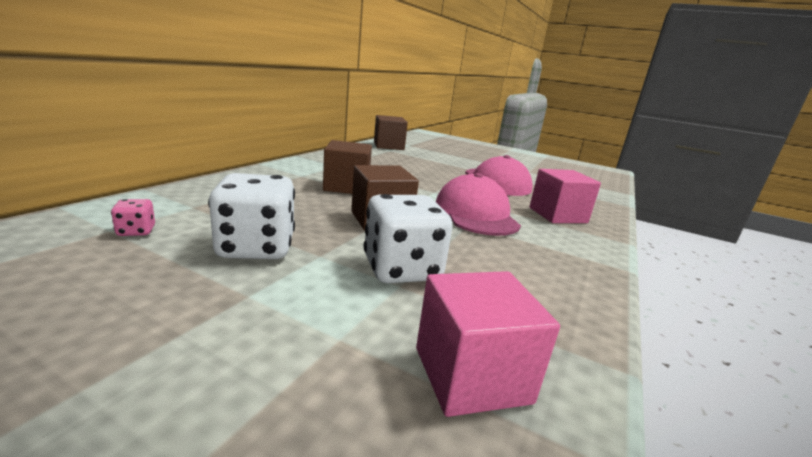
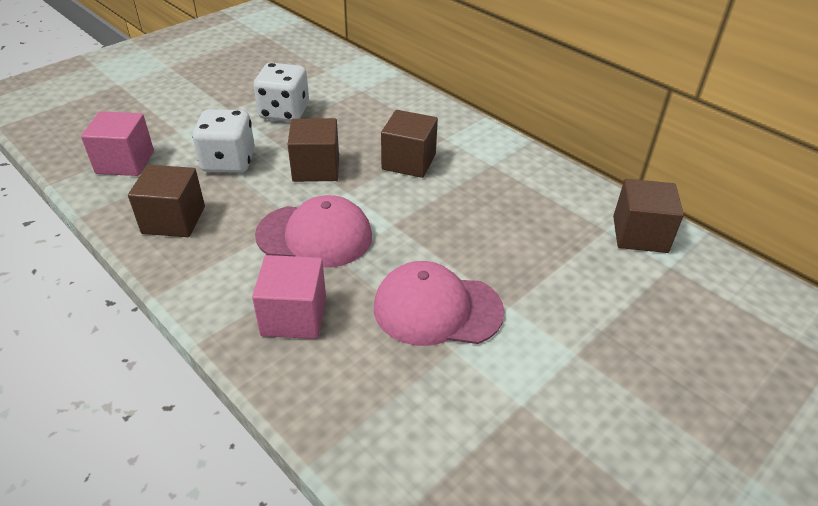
camera: 110 degrees right, 20 degrees up
pink dice [111,199,155,236] -> none
none -> brown cube [128,165,205,237]

